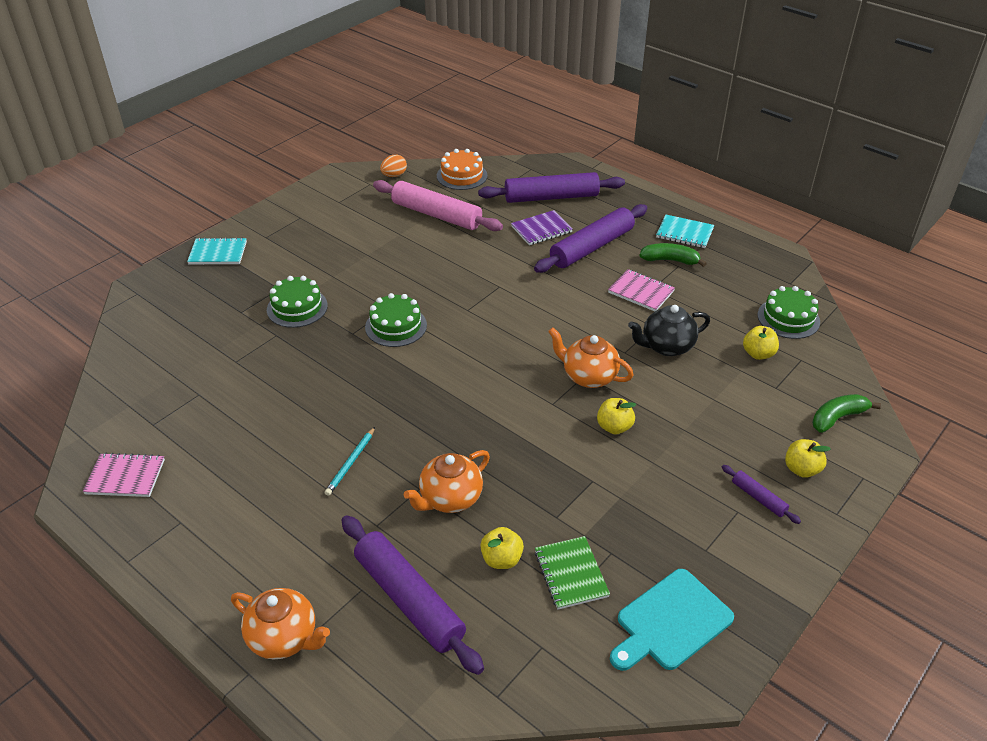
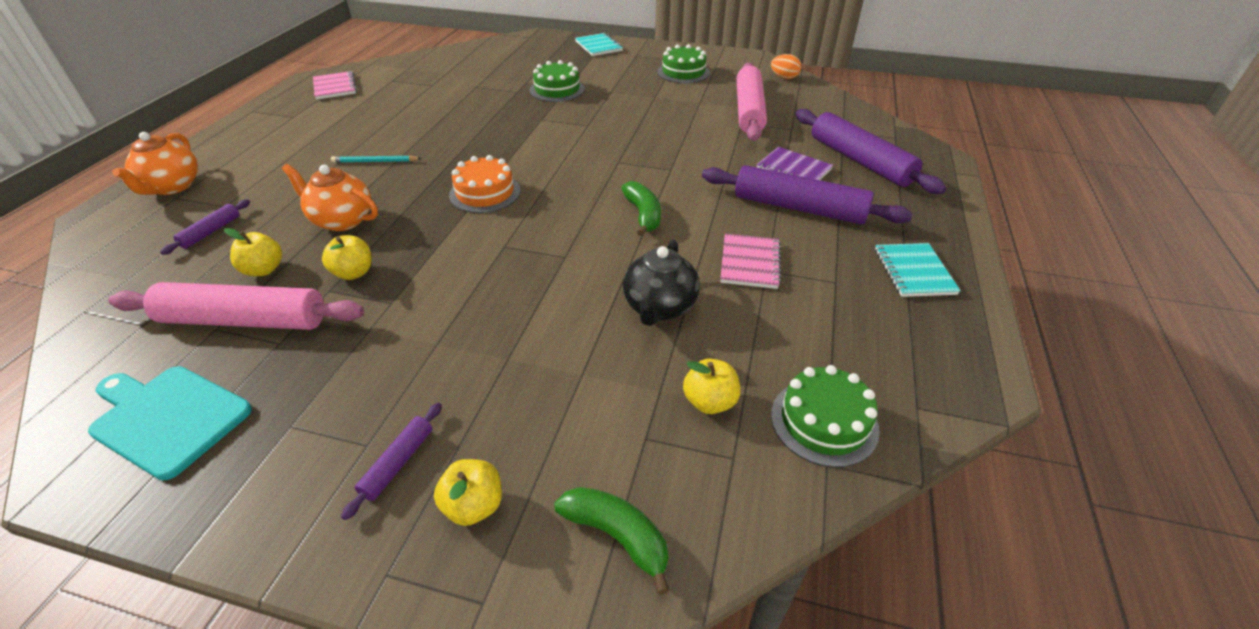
camera: 65 degrees right, 0 degrees up
purple rolling pin [341,515,484,675] -> purple rolling pin [160,199,250,255], size x0.46
green cake [365,293,427,347] -> green cake moved to [658,44,710,83]
orange cake [437,149,487,190] -> orange cake moved to [449,155,521,213]
green notebook [535,536,610,609] -> pink rolling pin [108,282,364,330]
orange teapot [548,327,633,388] -> none
yellow apple [597,398,636,435] -> yellow apple moved to [322,235,372,280]
black teapot [628,305,710,356] -> black teapot turned 120 degrees counterclockwise [623,240,700,326]
green banana [639,243,707,267] -> green banana moved to [621,181,661,236]

